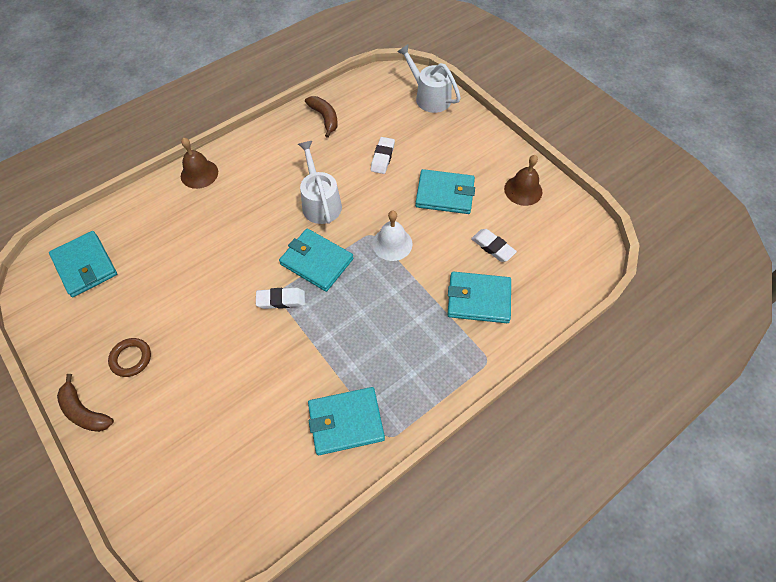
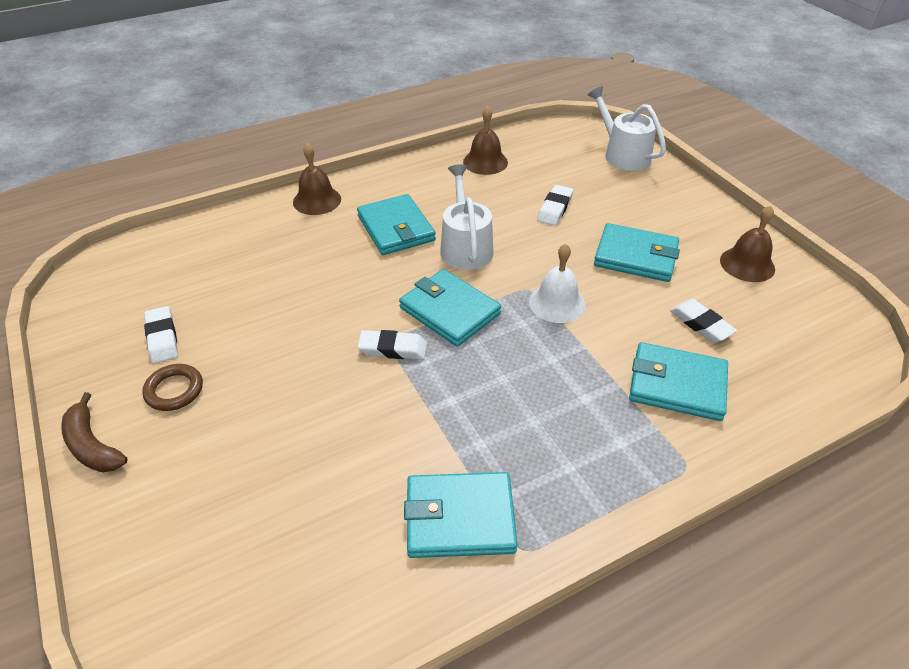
camera: 10 degrees right, 15 degrees down
turquoise wallet [49,231,117,297] -> turquoise wallet moved to [357,194,436,255]
brown banana [305,96,338,138] -> brown bell [463,106,508,175]
none -> white eraser [144,306,178,363]

